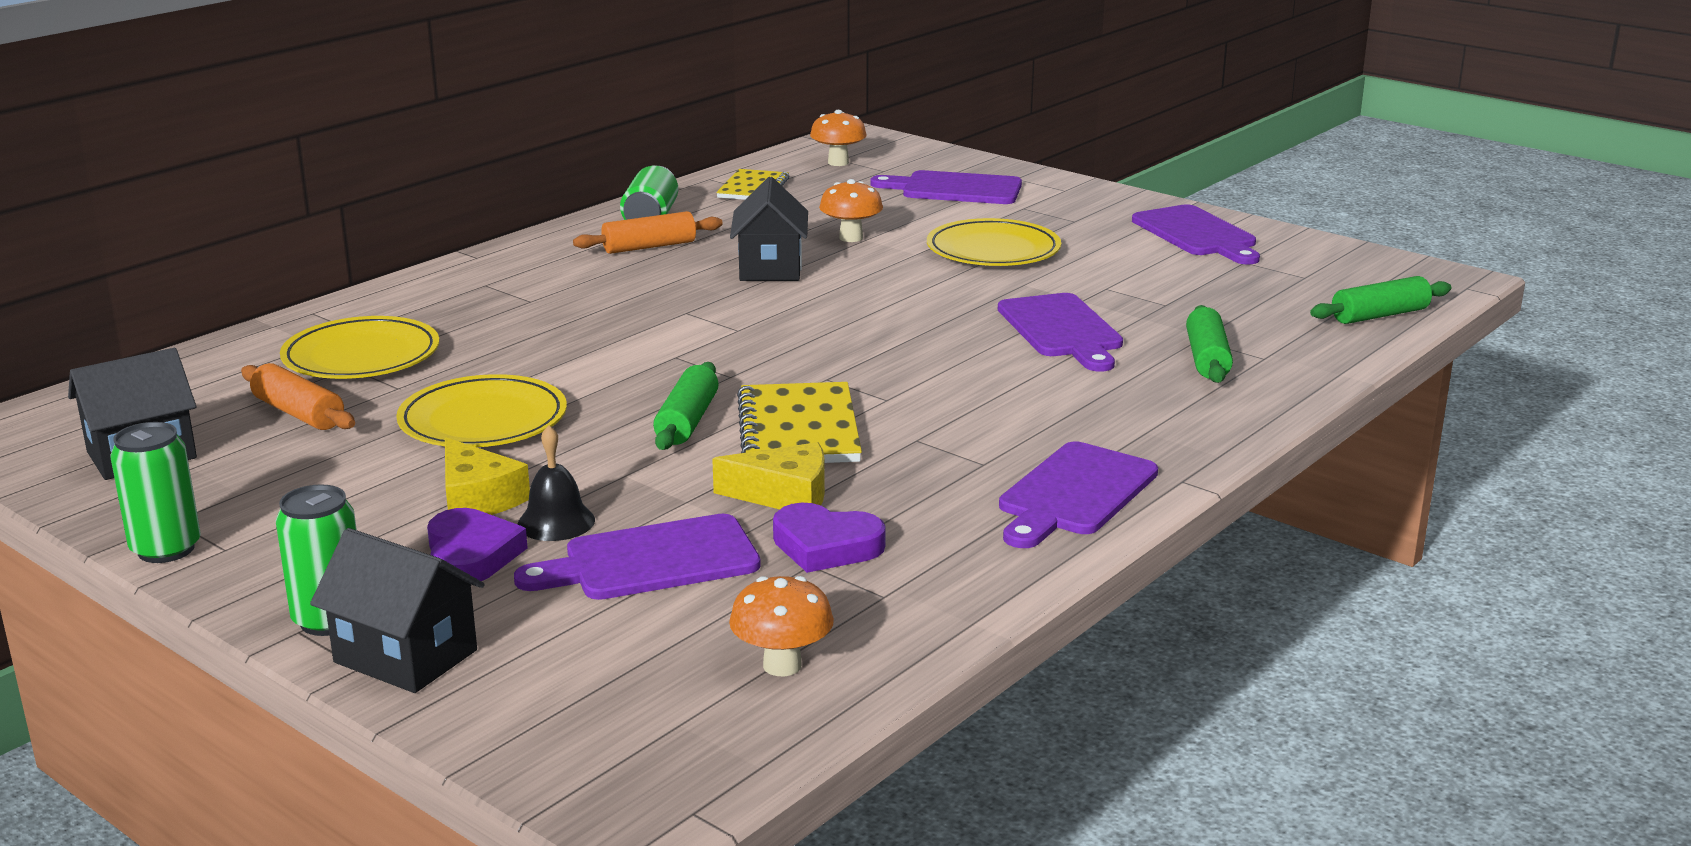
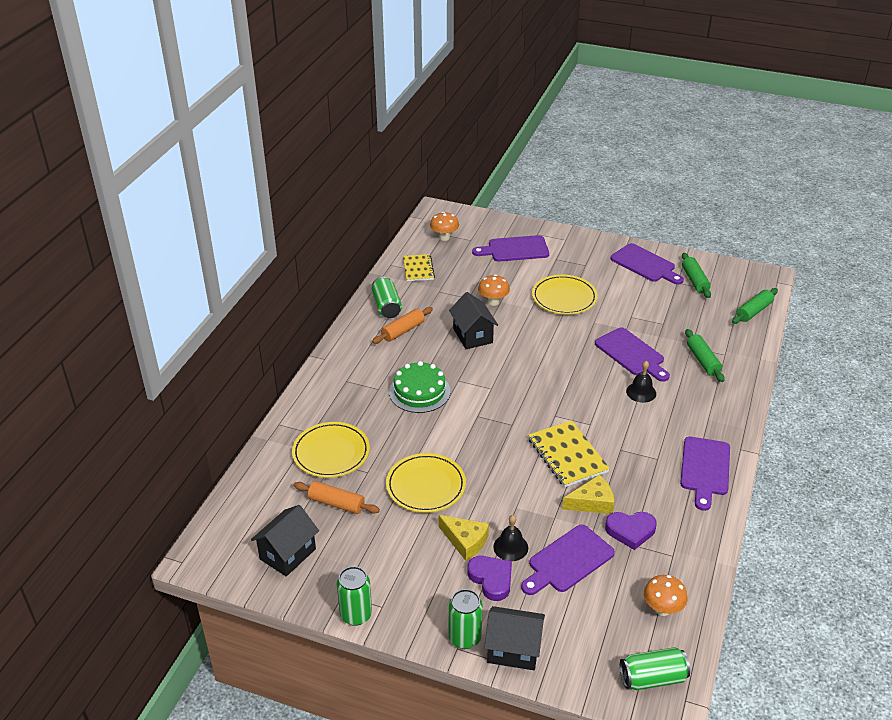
camera: 20 degrees left, 15 degrees up
green rolling pin [653,362,719,450] -> green rolling pin moved to [682,253,711,298]
none -> green cake [389,361,450,413]
none -> green can [620,647,690,690]
none -> black bell [626,361,656,403]

